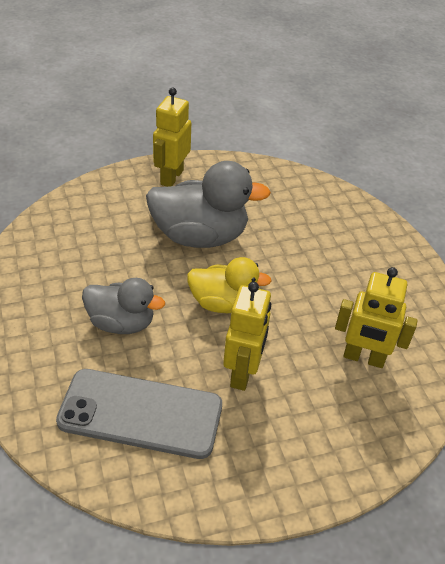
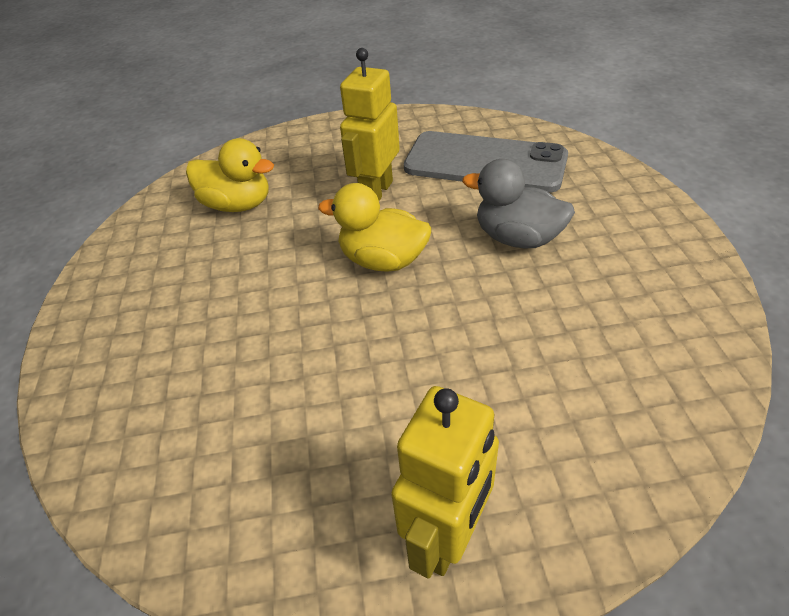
camera: 165 degrees left, 0 degrees up
grey duck [146,161,271,248] -> none
yellow robot [335,267,418,368] -> yellow duck [186,138,274,212]

